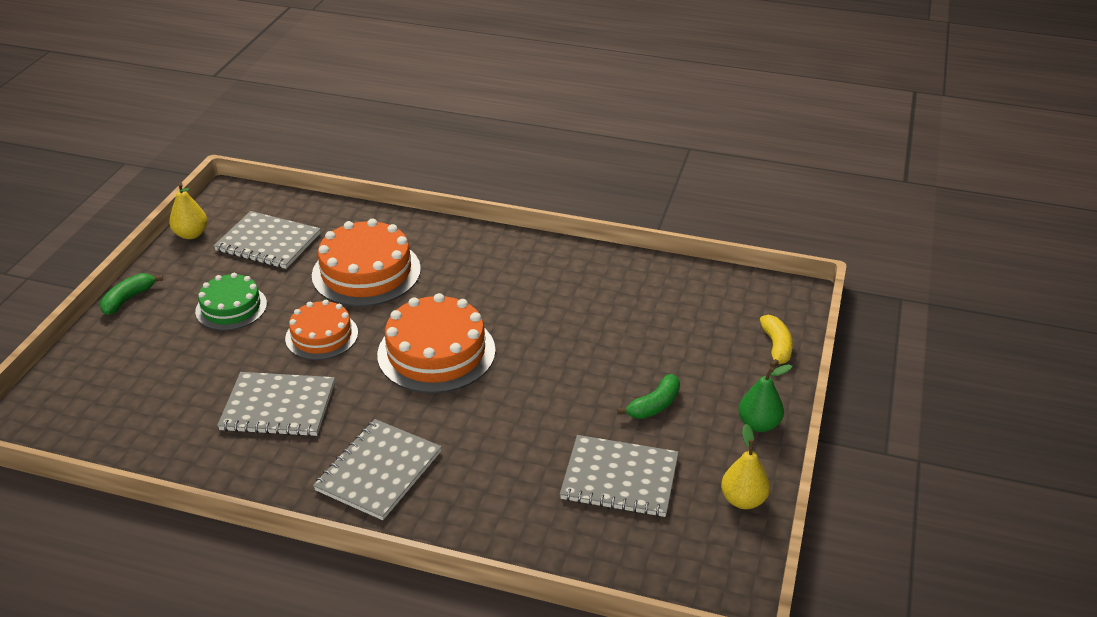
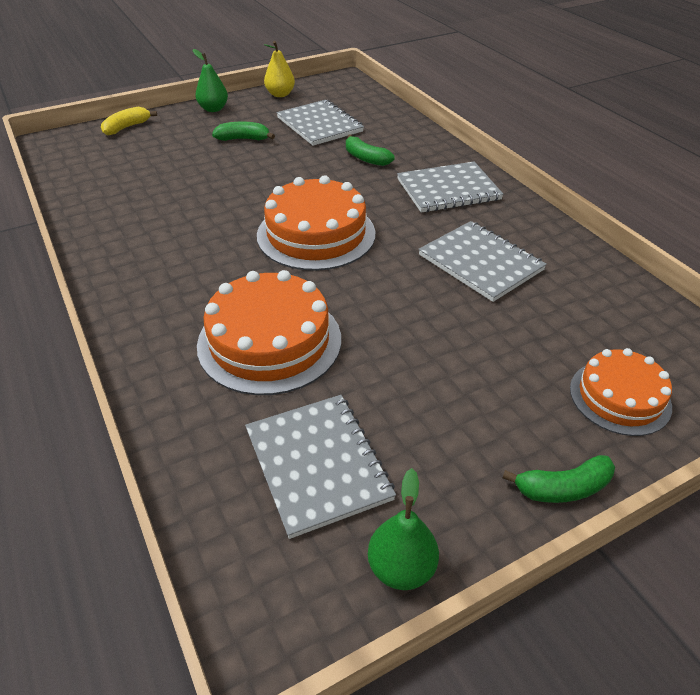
camera: 135 degrees left, 5 degrees up
yellow pear [169,183,207,239] -> green pear [368,468,439,590]
green cake [195,273,267,330] -> none
orange cake [285,300,358,360] -> orange cake moved to [570,348,672,436]
none -> green banana [346,134,395,166]

